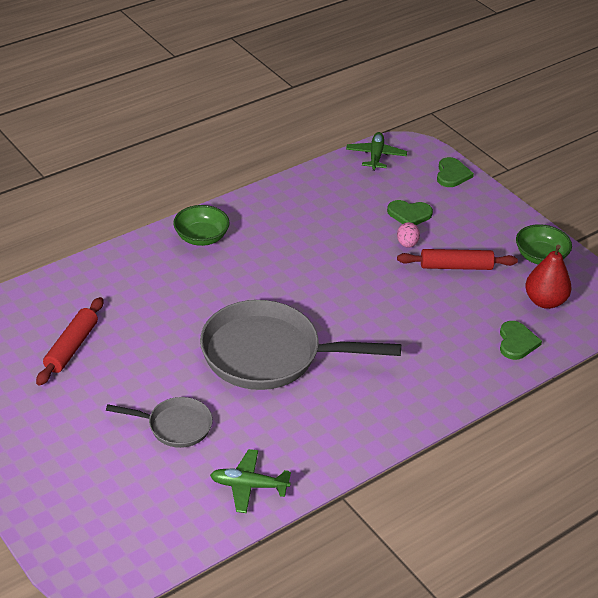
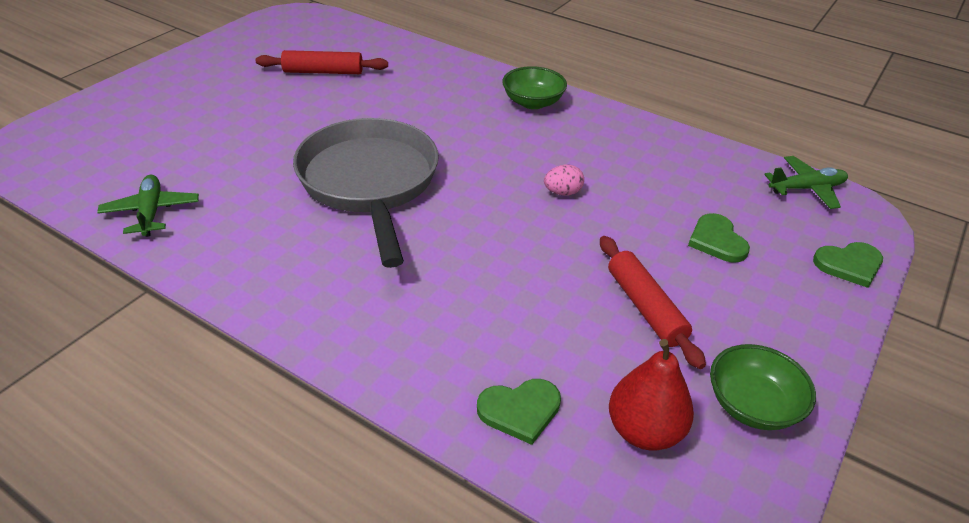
camera: 70 degrees right, 0 degrees up
grey pan [106,397,213,448] -> none
pink egg [397,222,420,248] -> pink egg moved to [544,164,584,196]

